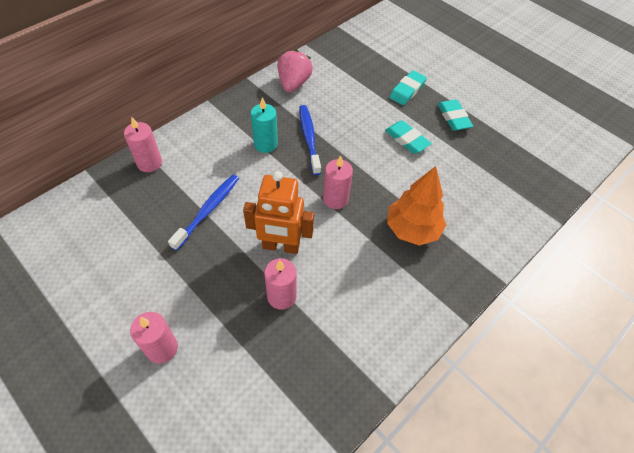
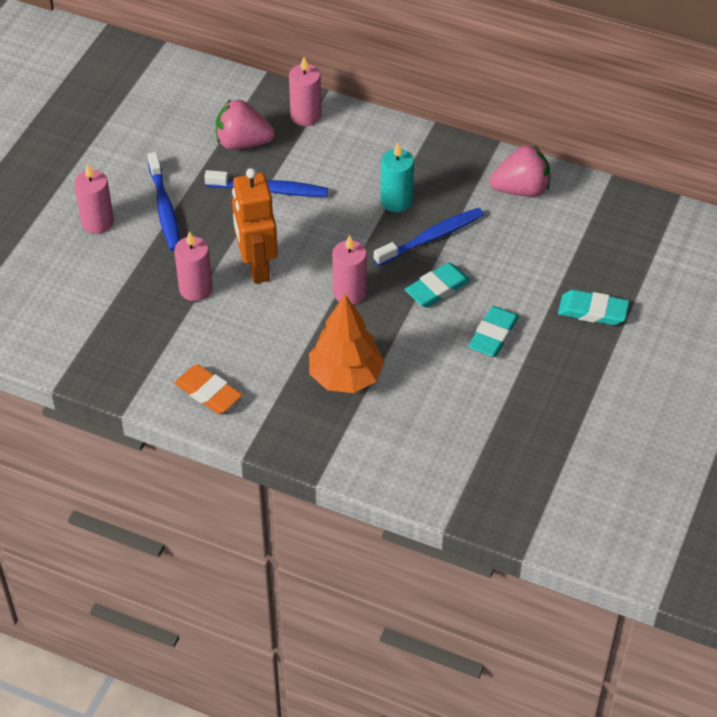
camera: 70 degrees right, 5 degrees down
turquoise eraser [438,100,473,131] -> turquoise eraser moved to [405,262,471,308]
none -> blue toothbrush [148,152,180,251]
none -> orange eraser [174,364,242,414]
none -> pink strawberry [216,99,275,150]

